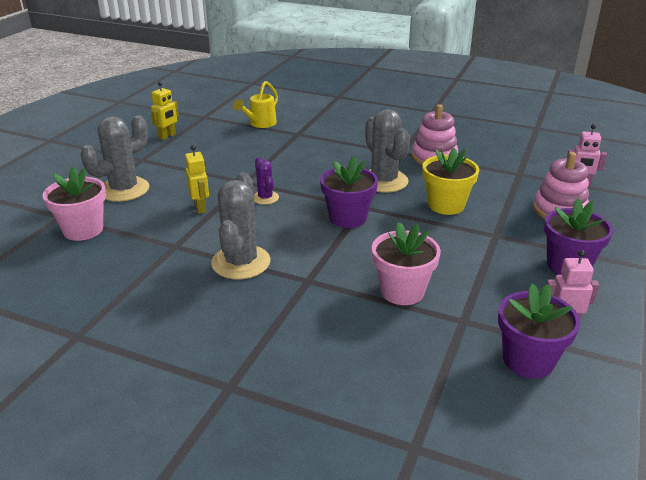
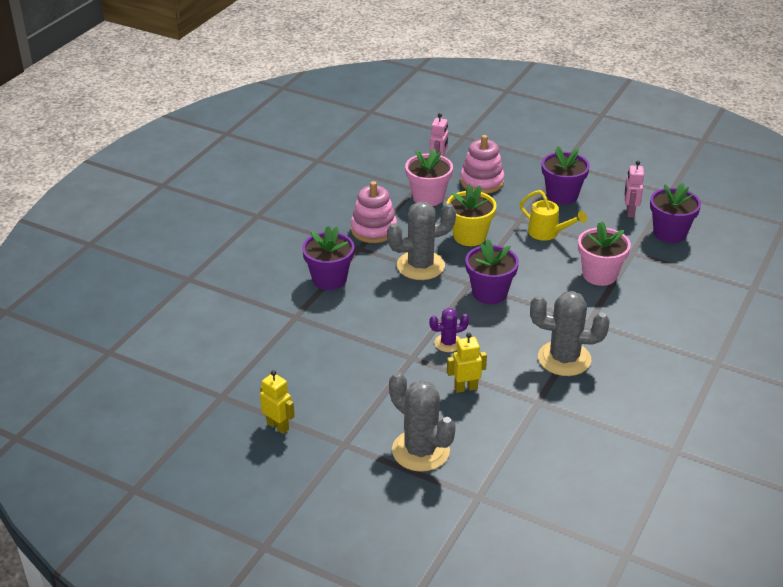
camera: 85 degrees left, 5 degrees up
pink flower pot [42,167,106,241] -> pink flower pot moved to [405,149,453,206]
yellow watering can [234,81,278,128] -> yellow watering can moved to [520,190,587,241]
none -> purple flower pot [302,226,355,290]

